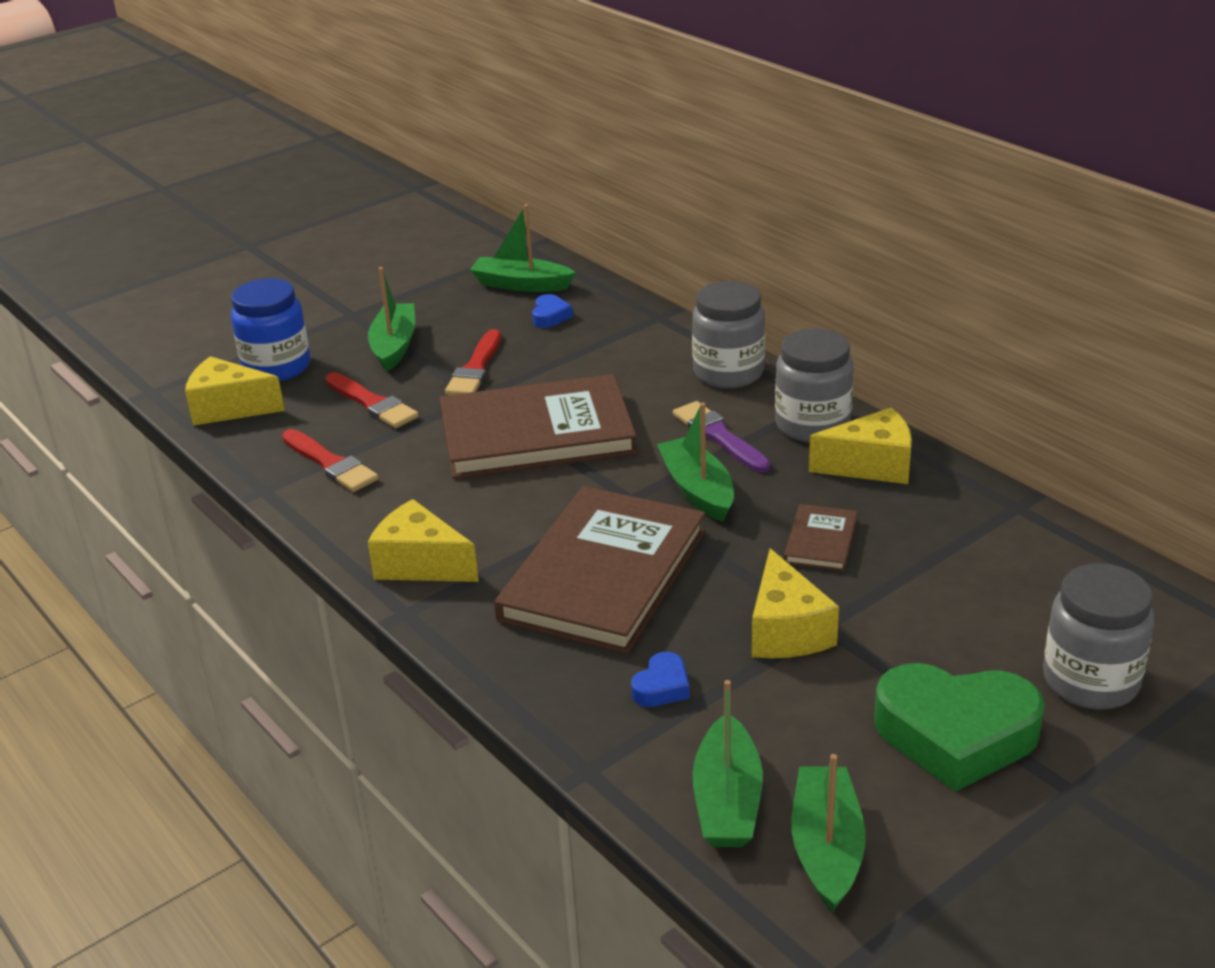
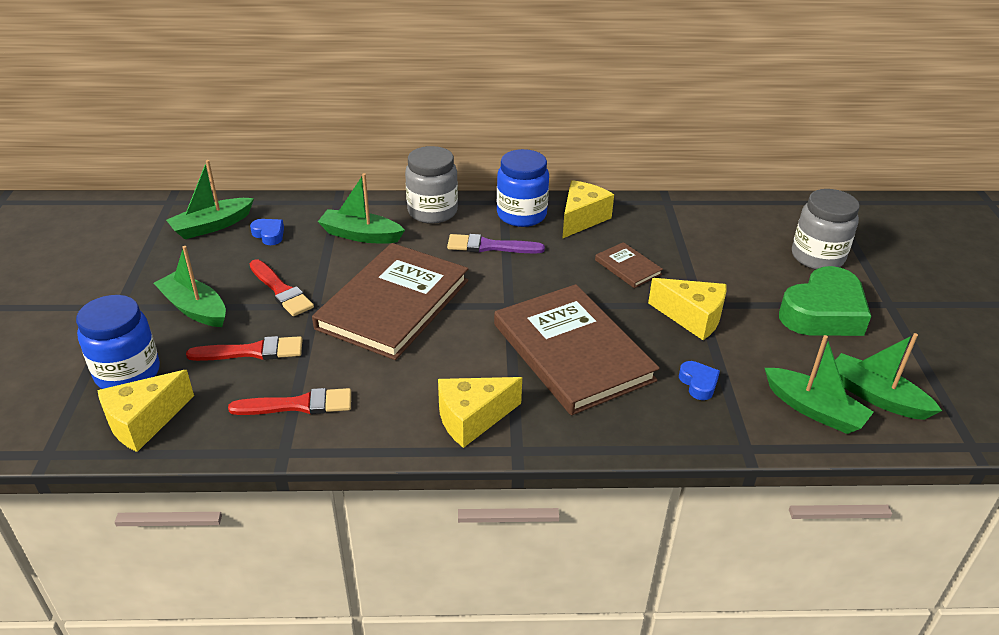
camera: 55 degrees left, 5 degrees up
green boat [657,403,734,522] -> green boat moved to [318,173,405,244]
grey jar [775,328,854,442] -> blue jar [497,149,549,227]

